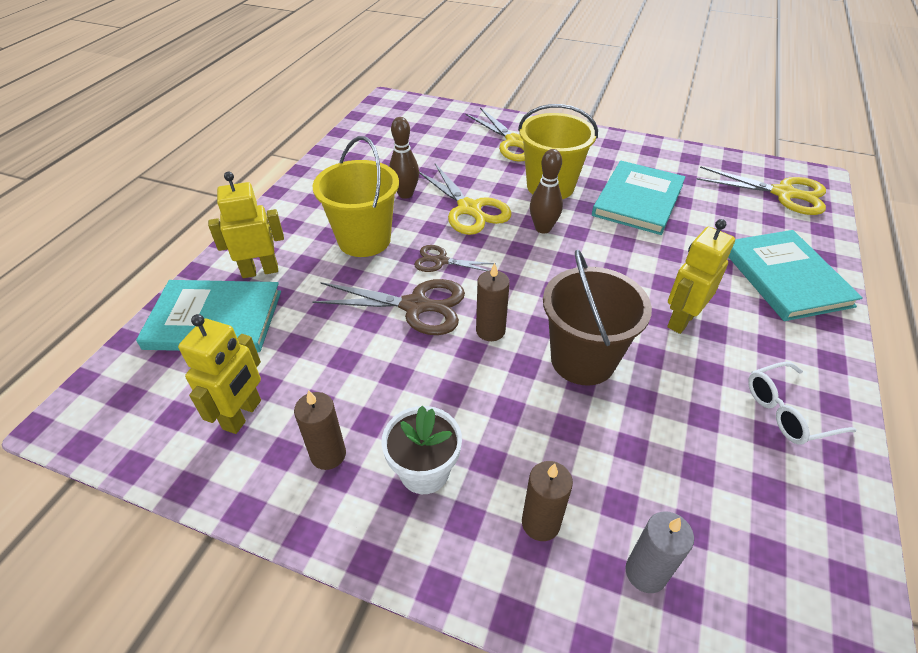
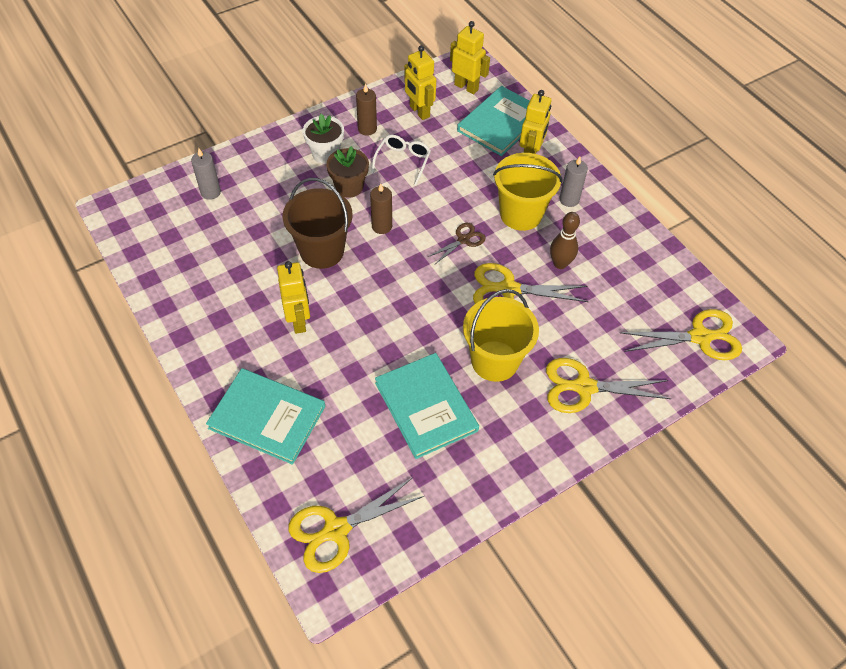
camera: 125 degrees right, 10 degrees up
brown scissors [312,279,465,335] -> none
brown candle [522,461,573,541] -> none
brown bowling pin [530,149,563,234] -> none
white glasses [748,362,856,445] -> white glasses moved to [371,135,431,185]
none -> brown flower pot [326,146,369,198]
none -> yellow robot [450,21,490,94]
none -> grey candle [559,157,588,207]
none -> yellow scissors [620,309,742,360]

